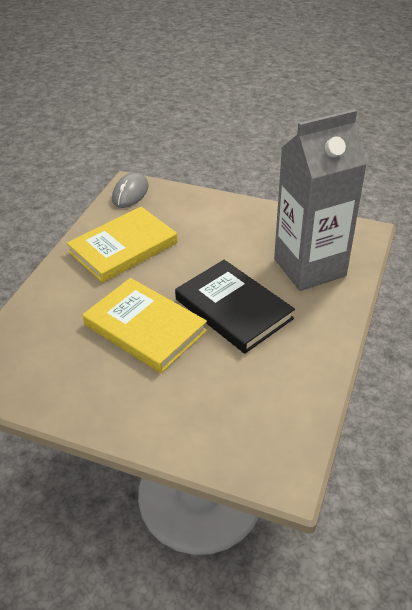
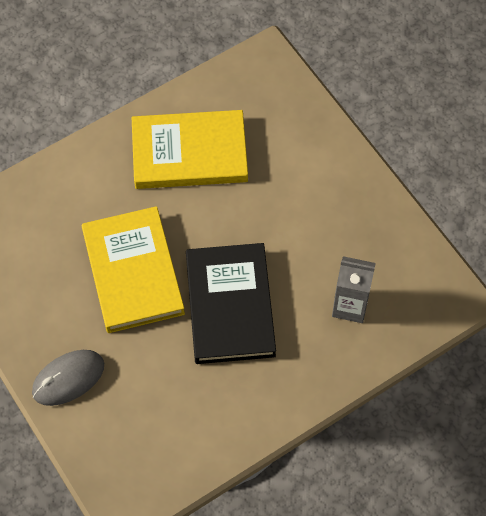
camera: 35 degrees right, 20 degrees up
grey mouse [112,172,148,208] -> grey mouse moved to [32,350,104,406]
grey carton [274,109,367,291] -> grey carton [332,256,376,323], size x0.48

